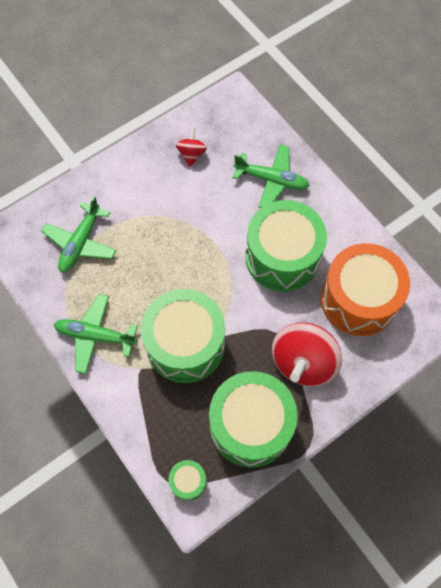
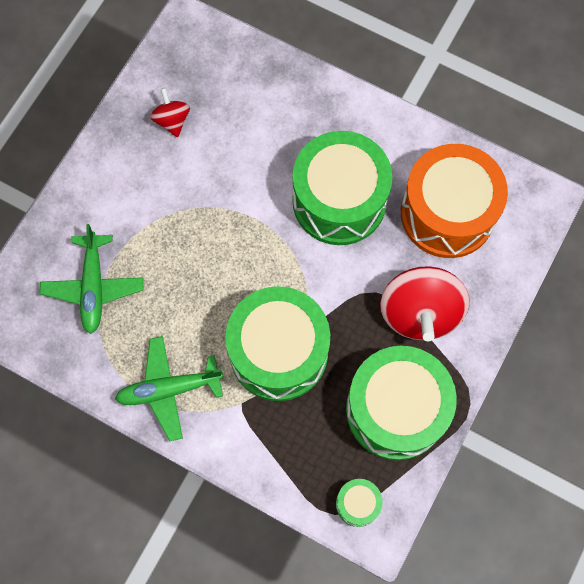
camera: 25 degrees left, 5 degrees up
green plane [233,145,310,208] -> none

